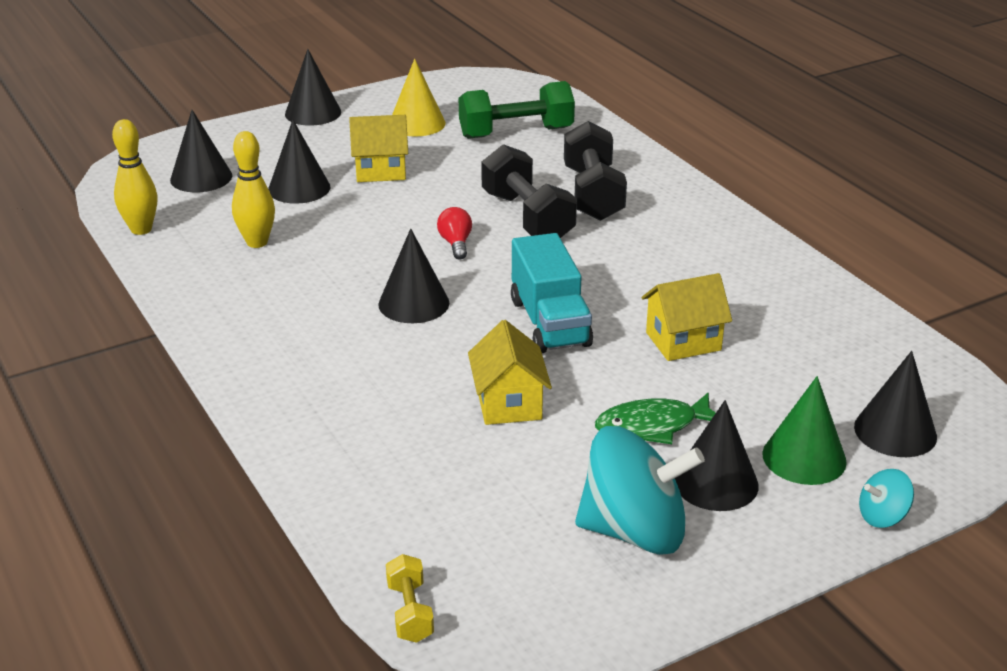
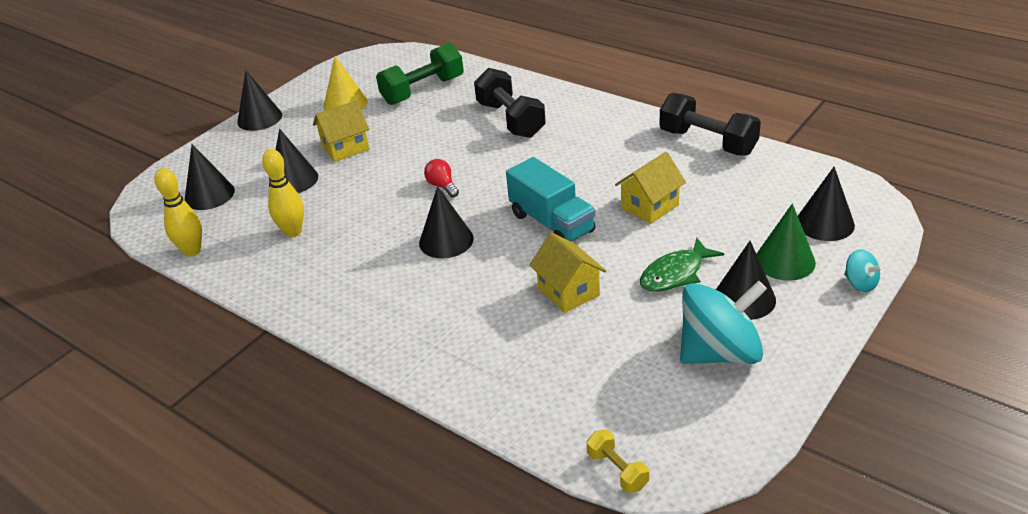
camera: 20 degrees left, 5 degrees up
black dumbbell [481,144,577,238] -> black dumbbell moved to [659,93,761,155]
turquoise spinning top [859,469,914,528] -> turquoise spinning top turned 90 degrees counterclockwise [845,249,883,292]

